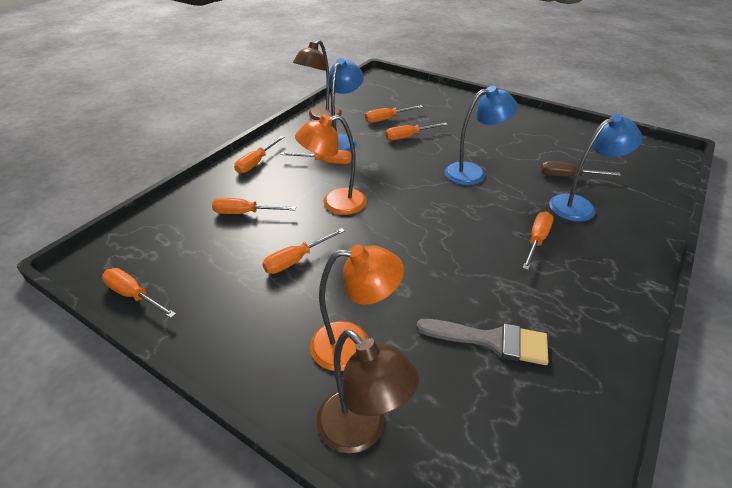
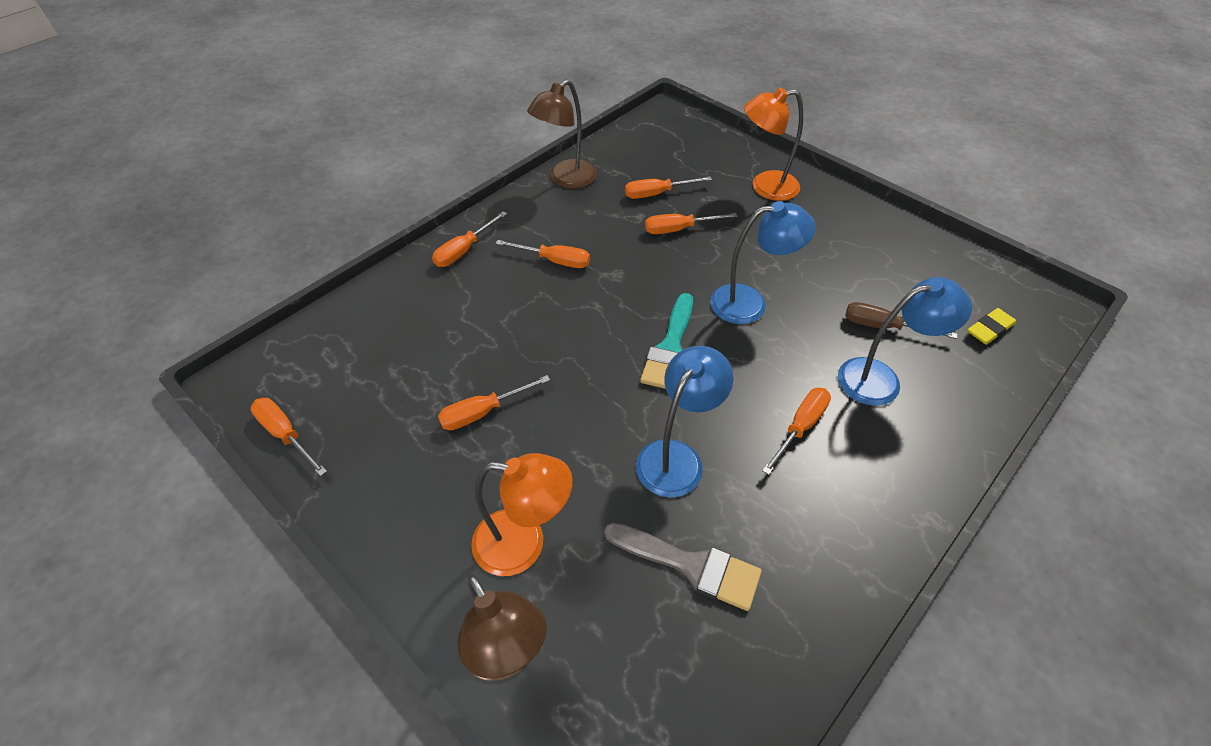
camera: 10 degrees right, 10 degrees up
orange screwdriver [212,198,296,214] -> none
orange lamp [295,114,367,215] -> orange lamp moved to [744,87,803,201]
blue lamp [328,58,364,152] -> blue lamp moved to [636,346,734,497]
none -> turquoise brush [640,293,693,389]
none -> yellow eraser [968,308,1016,345]

